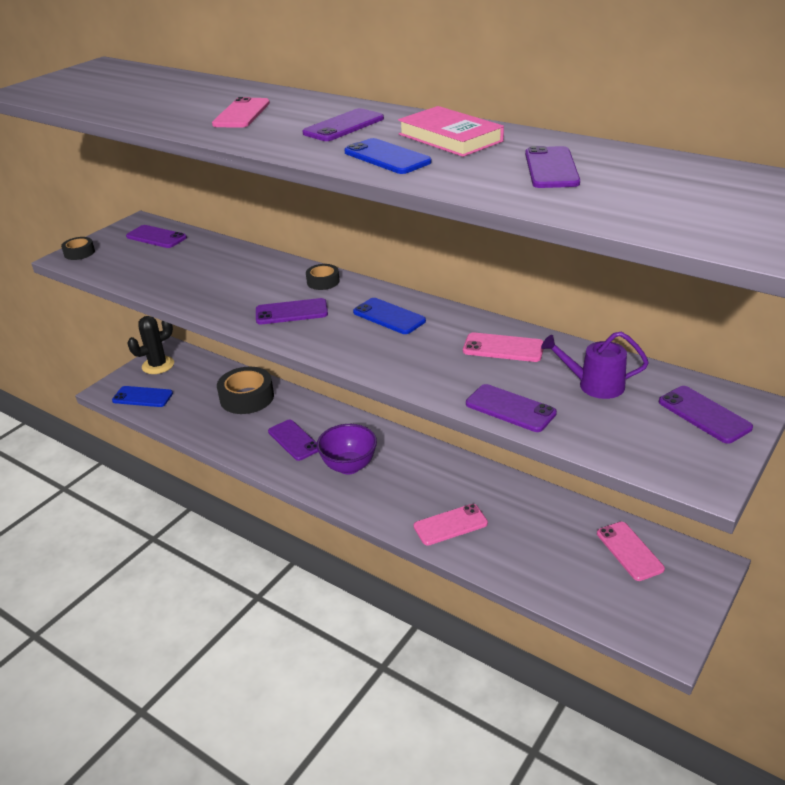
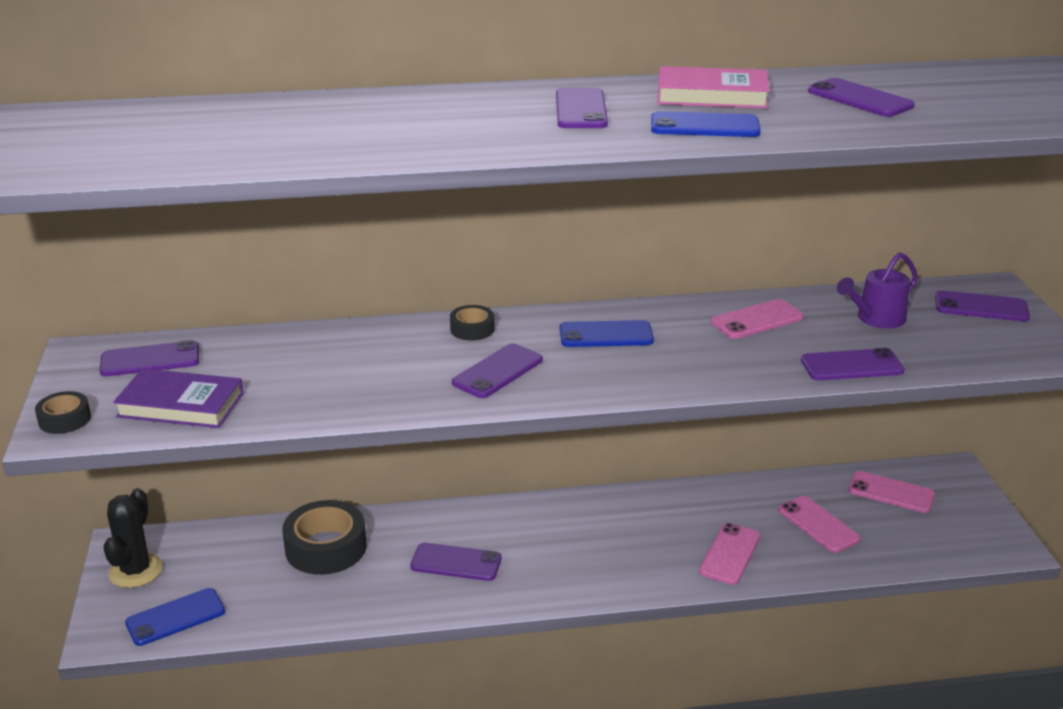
camera: 45 degrees left, 5 degrees down
pink phone [212,97,270,128] -> pink phone moved to [778,496,861,553]
purple bowl [316,424,377,474] -> none
none -> purple book [113,369,244,428]

